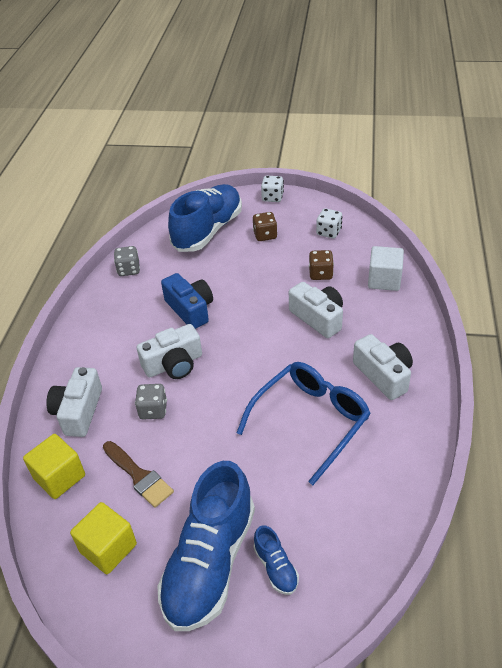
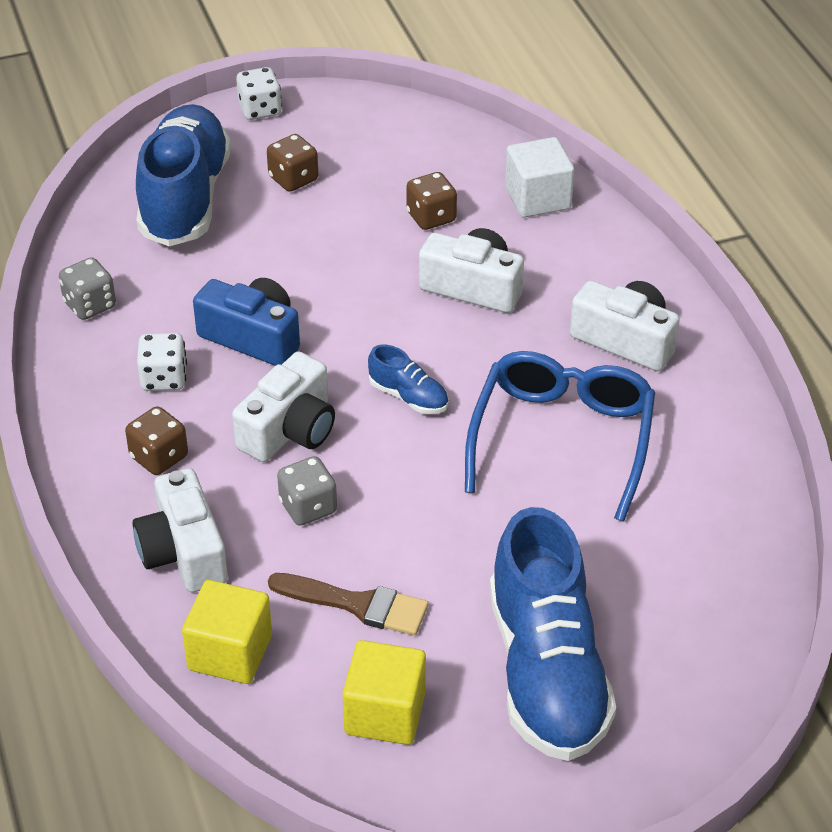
camera: 30 degrees left, 0 degrees up
blue shoe [253,525,299,595] -> blue shoe moved to [368,344,448,414]
white dice [316,208,342,238] -> white dice moved to [137,333,187,391]
none -> brown dice [125,406,188,475]

